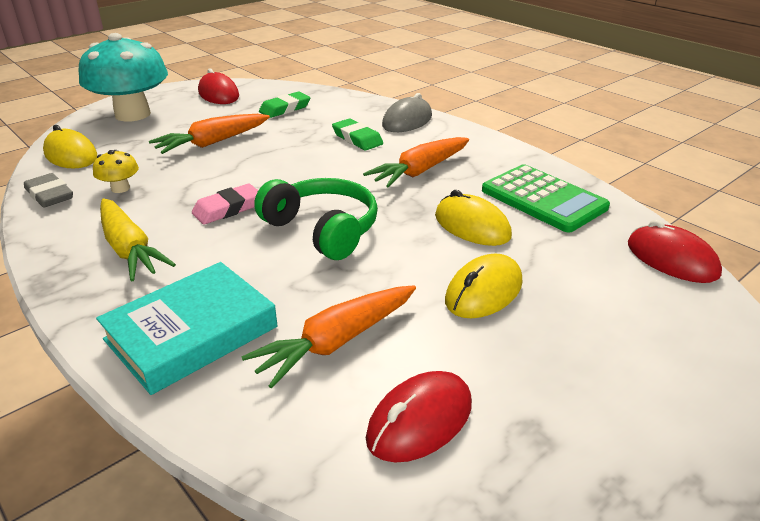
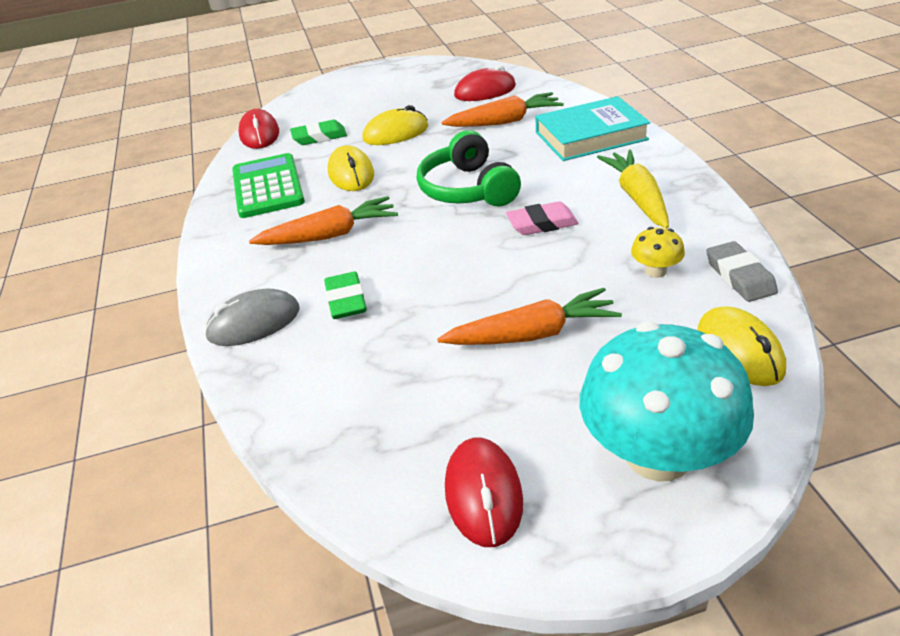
camera: 150 degrees left, 5 degrees up
green eraser [259,92,311,118] -> green eraser moved to [290,120,347,145]

